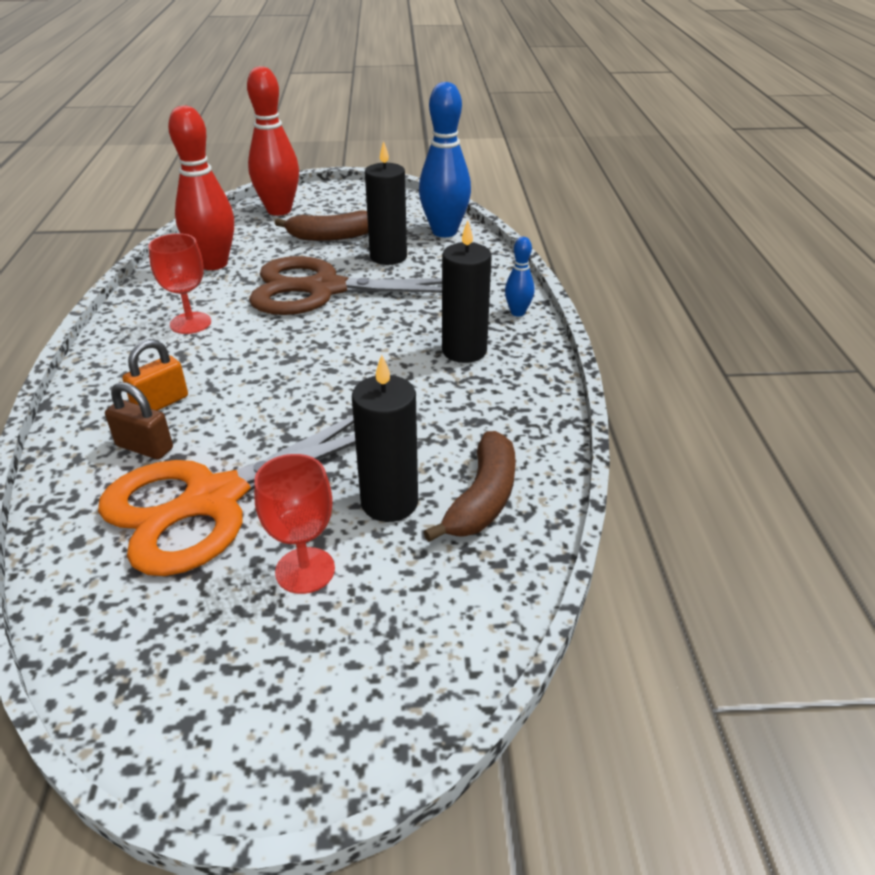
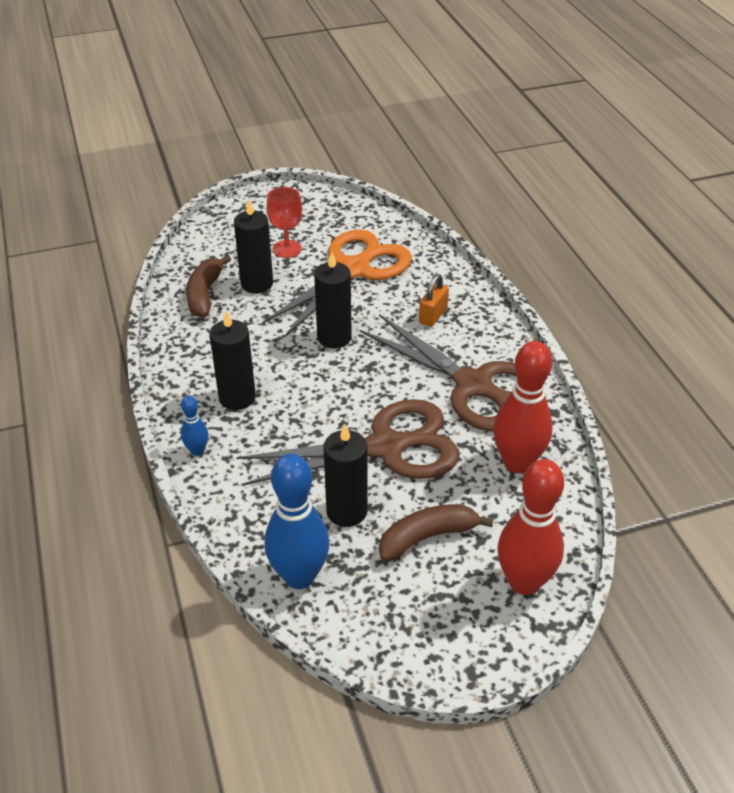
camera: 165 degrees right, 5 degrees up
brown padlock [105,382,173,459] -> none
red goblet [148,233,211,334] -> brown scissors [360,314,517,431]
none -> black candle [314,252,352,349]

